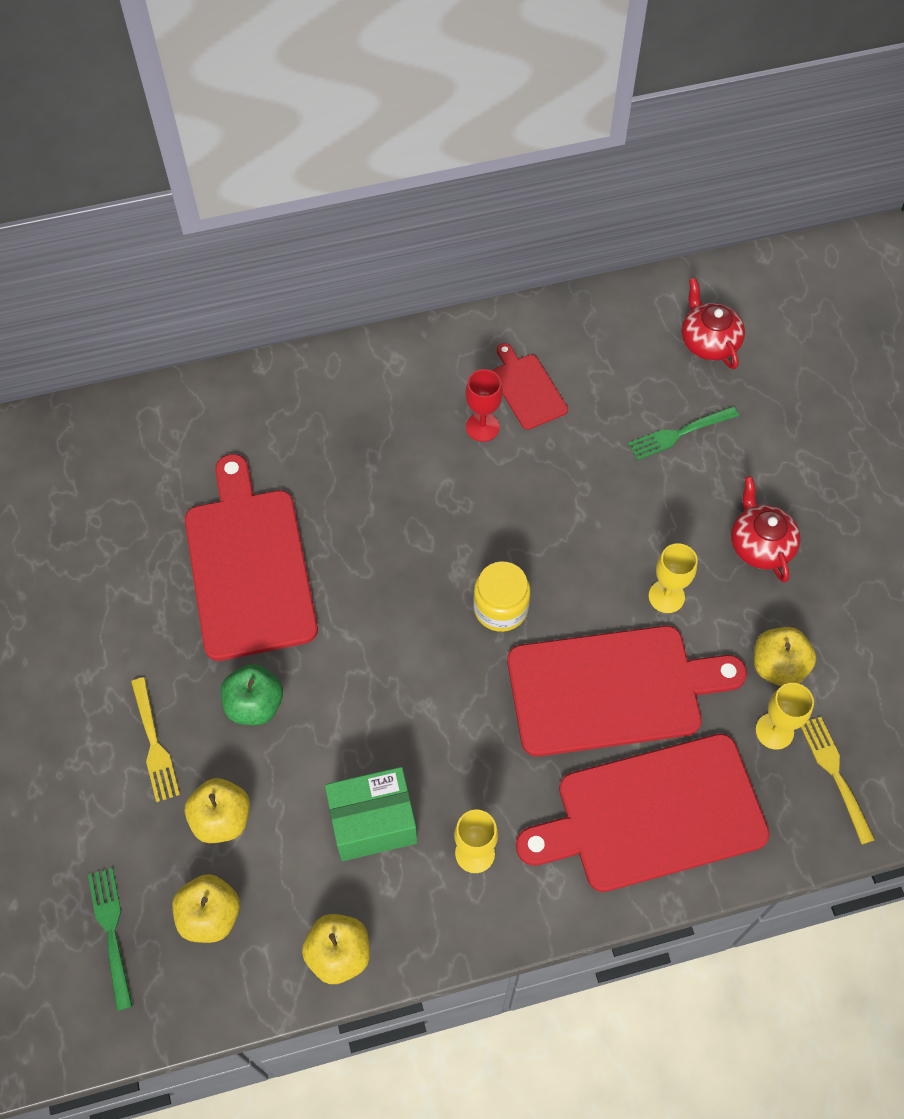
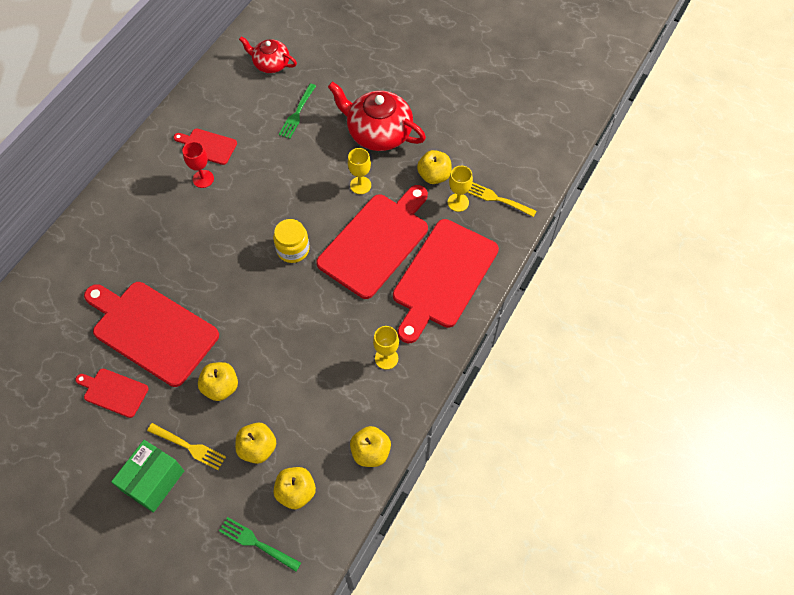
camera: 45 degrees left, 0 degrees up
green apple [221,664,283,725] -> yellow apple [198,362,238,401]
green box [325,767,418,861] -> green box moved to [111,440,184,513]
red teapot [731,476,800,582] -> red teapot [328,81,426,151], size x1.67
none -> red cutting board [75,369,149,418]

